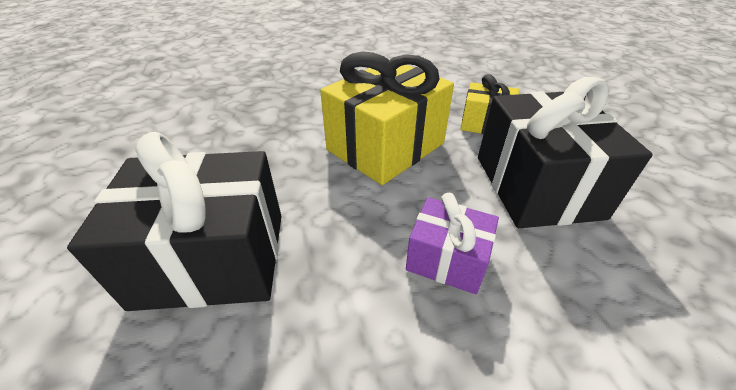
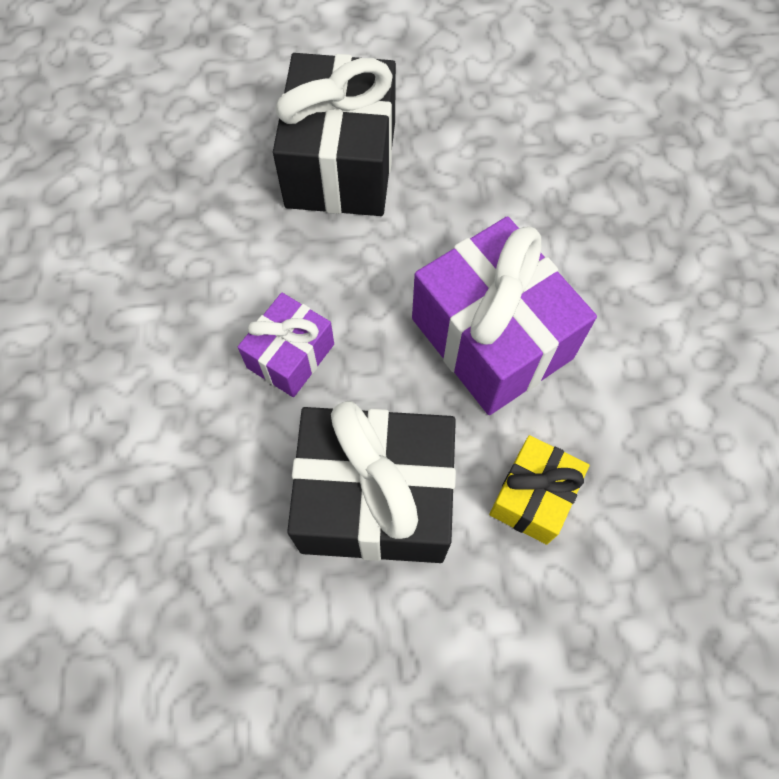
camera: 100 degrees right, 25 degrees up
yellow gift [320,52,454,185] -> purple gift [412,216,597,415]

